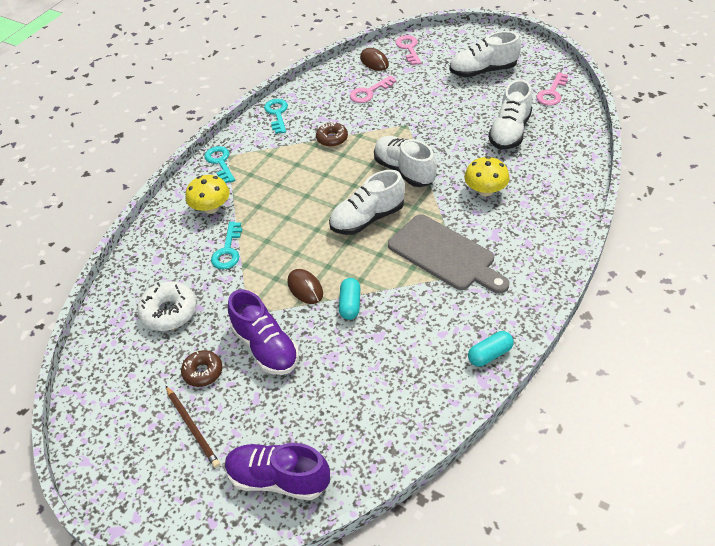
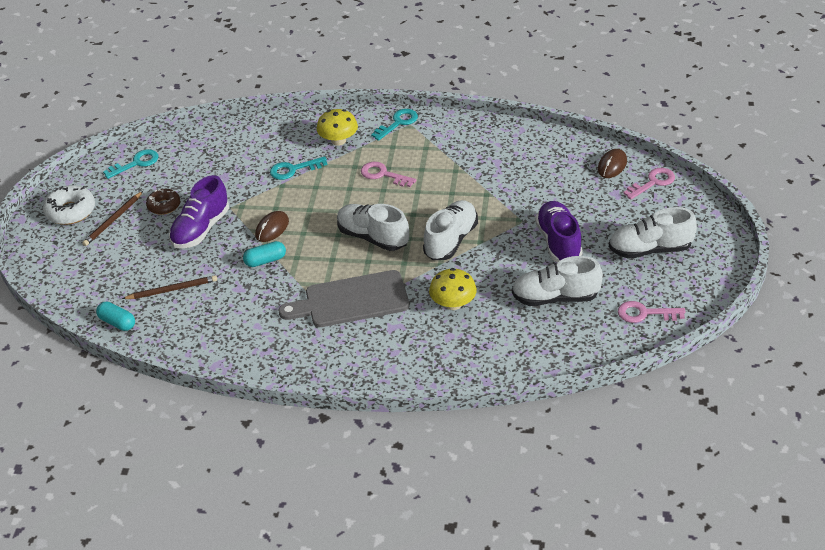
camera: 65 degrees right, 5 degrees down
white donut [137,281,197,331] -> white donut moved to [43,185,95,225]
purple shoe [225,443,330,500] -> purple shoe moved to [535,201,583,262]
turquoise key [264,99,288,134] -> turquoise key moved to [103,149,158,179]
brown donut [316,122,348,147] -> none
pink key [350,76,397,103] -> pink key moved to [361,162,416,187]
grey cutting board [388,214,509,294] -> grey cutting board turned 60 degrees clockwise [279,270,409,327]
white shoe [449,31,521,77] -> white shoe turned 60 degrees counterclockwise [609,207,697,258]
turquoise capsule [468,331,514,367] -> turquoise capsule moved to [96,302,135,331]
none -> brown pencil [122,275,217,299]

